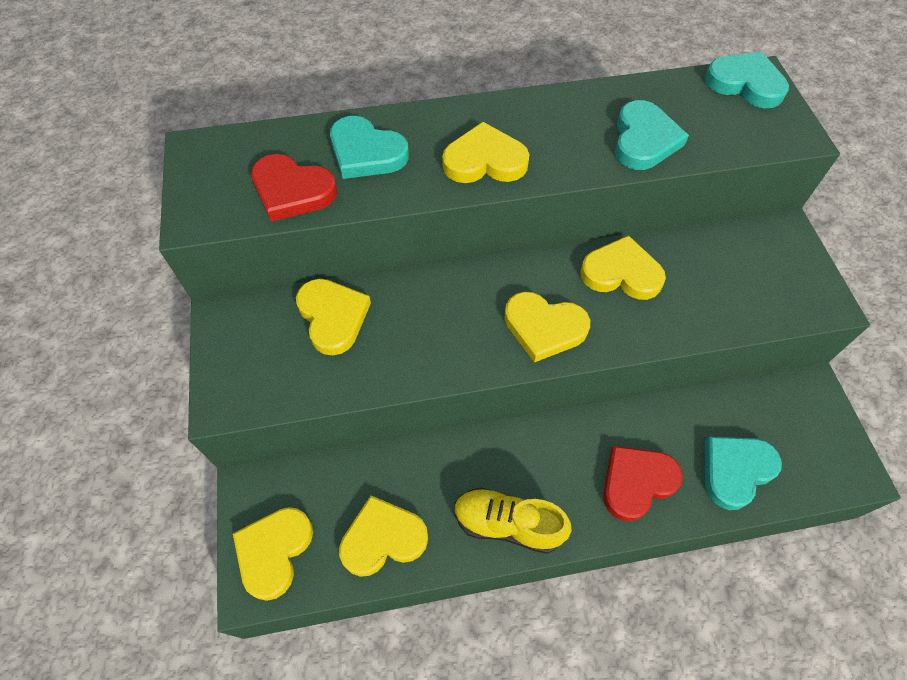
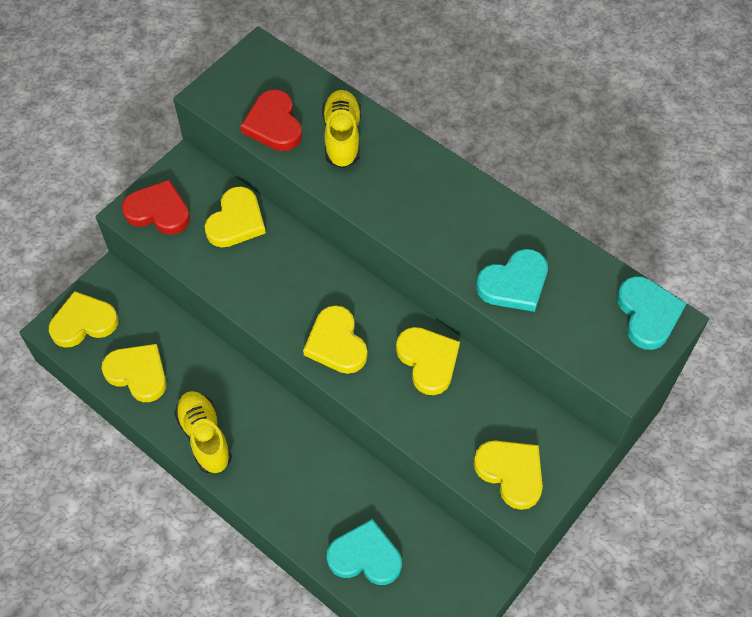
camera: 50 degrees right, 0 degrees up
turquoise heart [330,116,409,179] -> yellow shoe [322,90,361,168]
yellow heart [442,122,529,183] -> yellow heart moved to [474,441,543,510]
red heart [603,446,683,521] -> red heart moved to [122,180,190,235]

